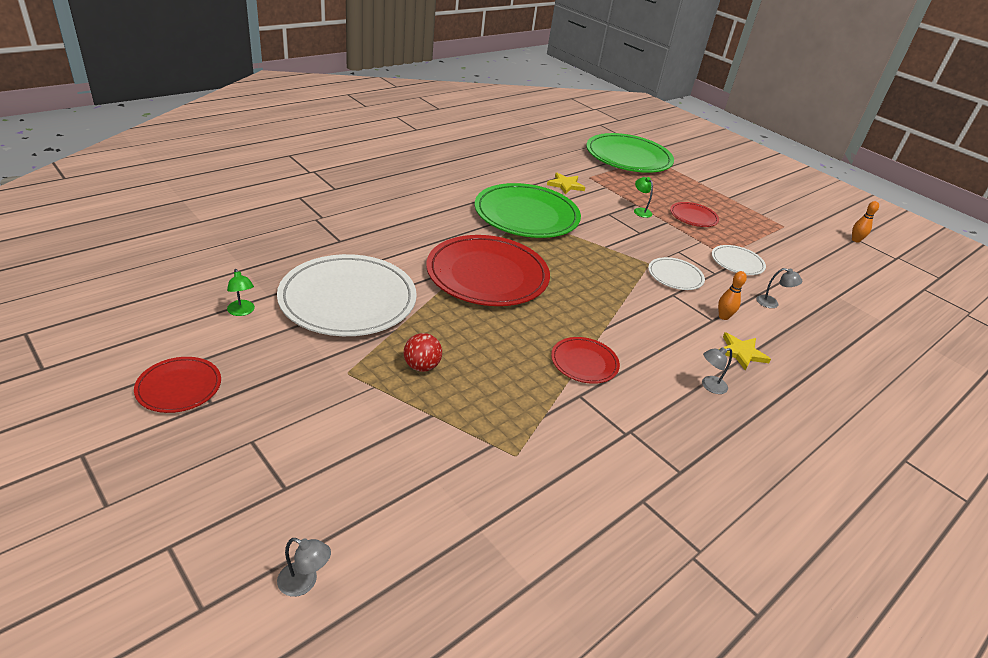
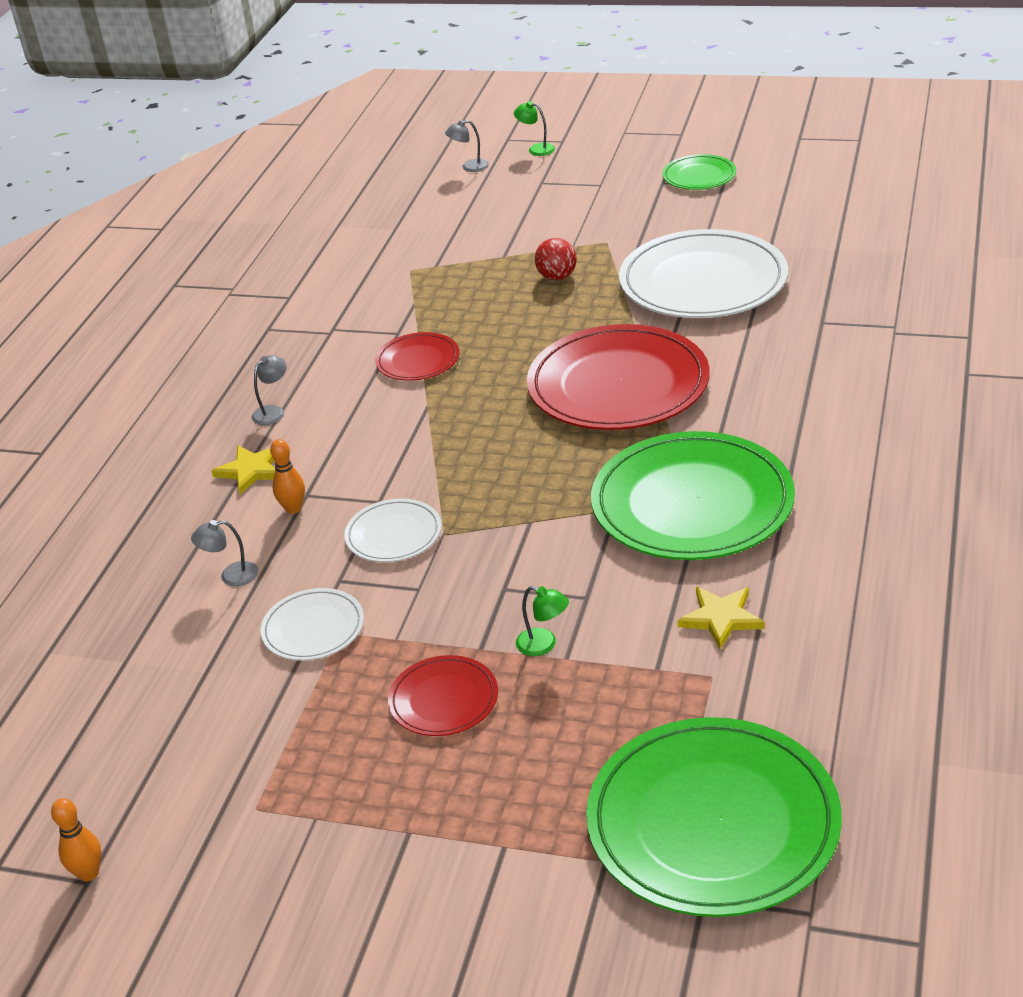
camera: 155 degrees right, 0 degrees up
red plate [134,357,221,413] -> green plate [662,154,736,190]
green lamp [227,269,255,316] -> green lamp moved to [514,101,555,156]

